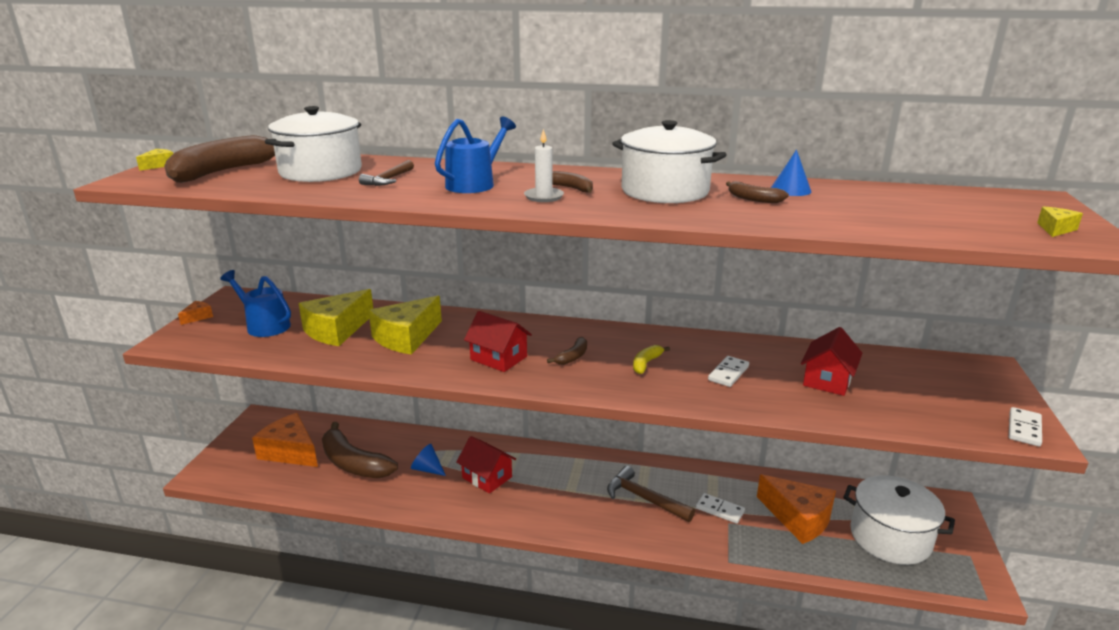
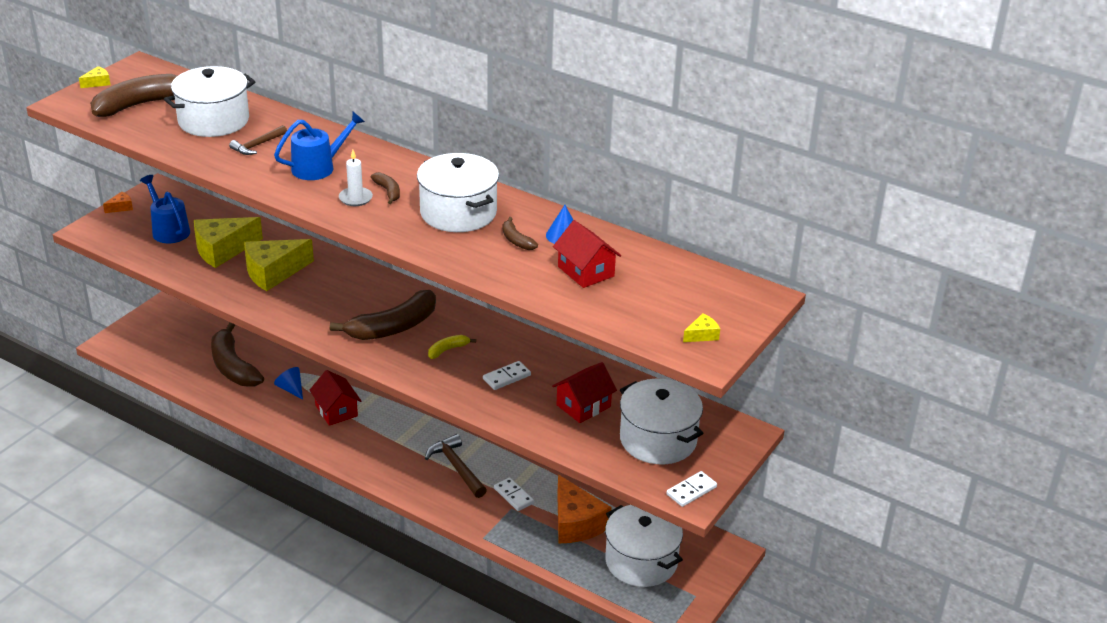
camera: 20 degrees right, 10 degrees up
orange cheese [252,413,318,467] -> none
red house [464,311,532,372] -> red house moved to [553,220,622,288]
brown banana [547,337,587,365] -> brown banana [330,290,436,340], size x2.20
none -> white pot [620,379,704,464]

